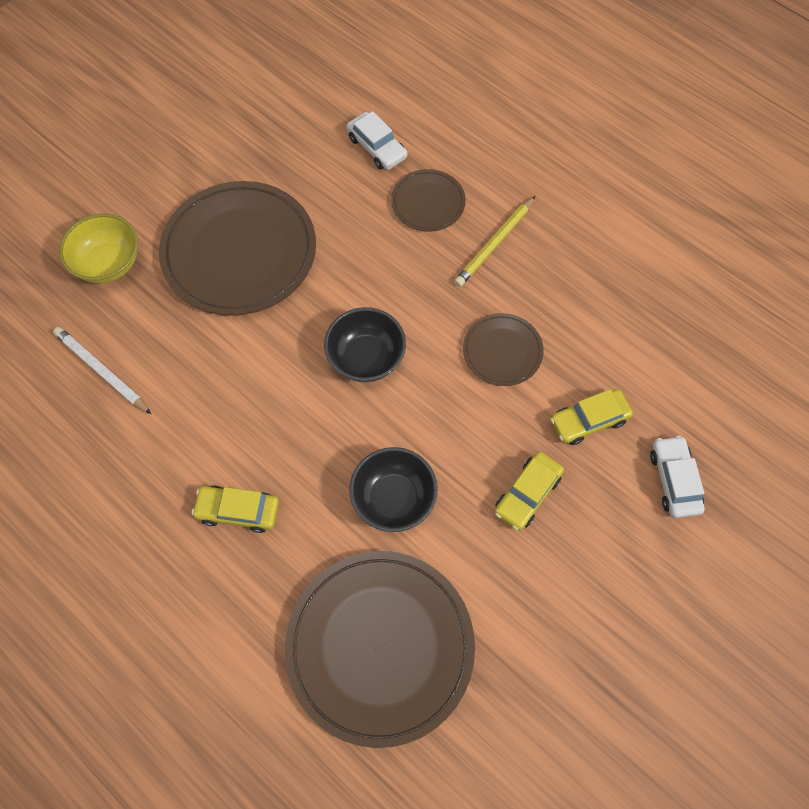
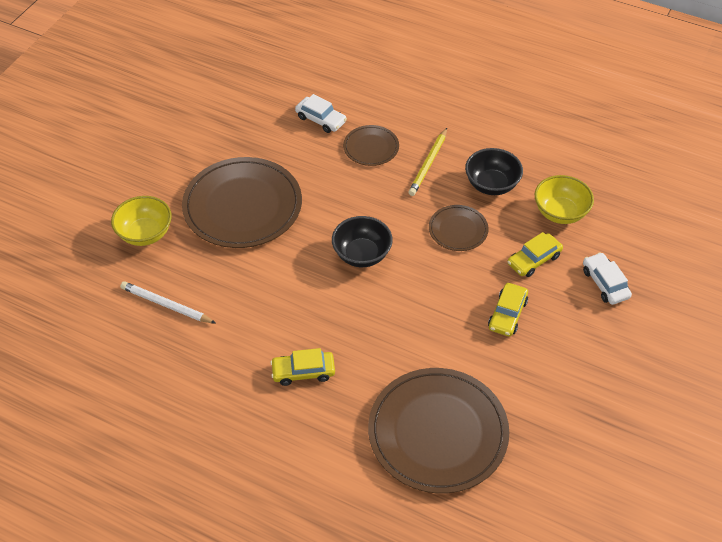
camera: 15 degrees left, 15 degrees down
black bowl [349,447,438,532] -> black bowl moved to [465,148,523,195]
none -> yellow bowl [535,175,594,224]

